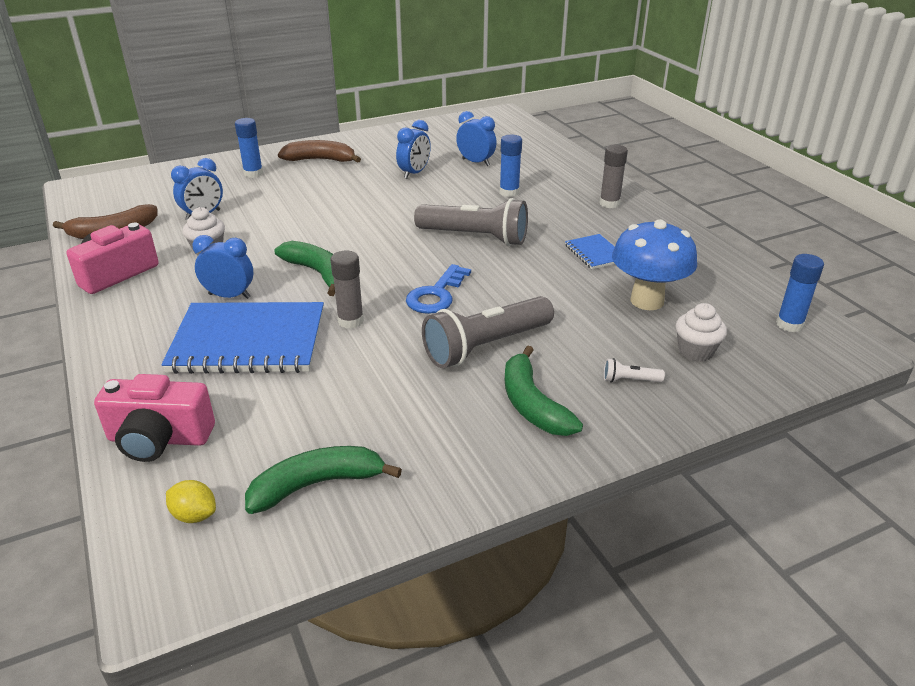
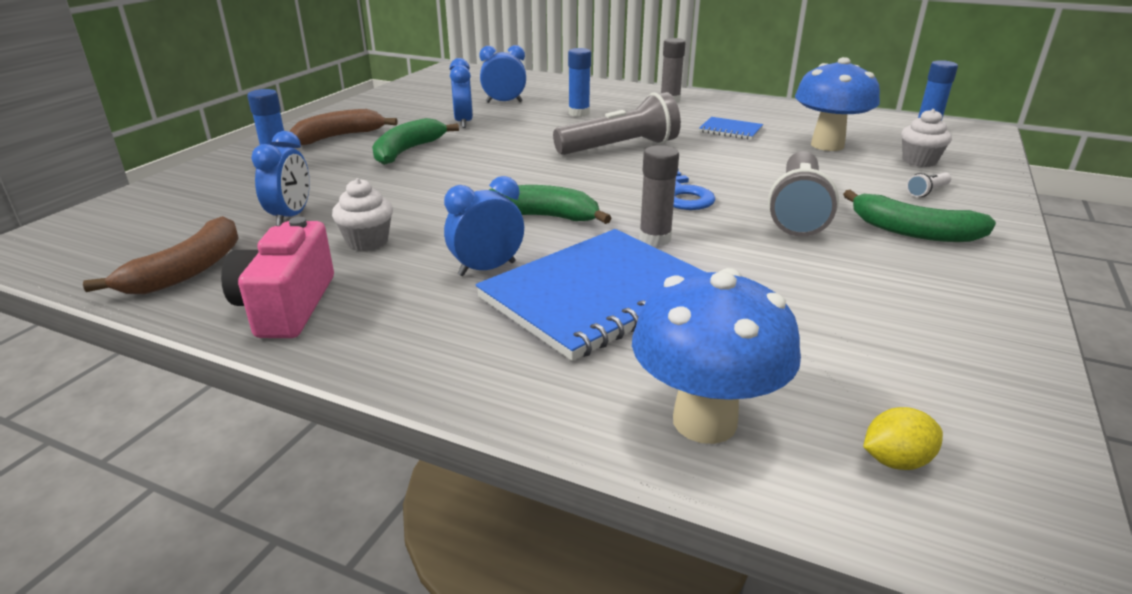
camera: 40 degrees left, 5 degrees down
pink camera [94,374,215,462] -> blue mushroom [632,268,801,444]
green banana [245,446,402,514] -> green banana moved to [372,118,459,165]

